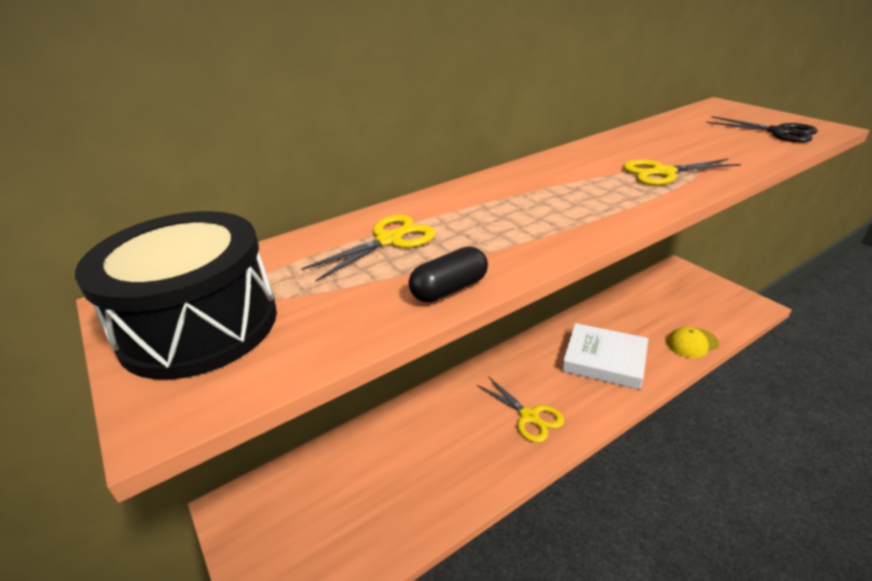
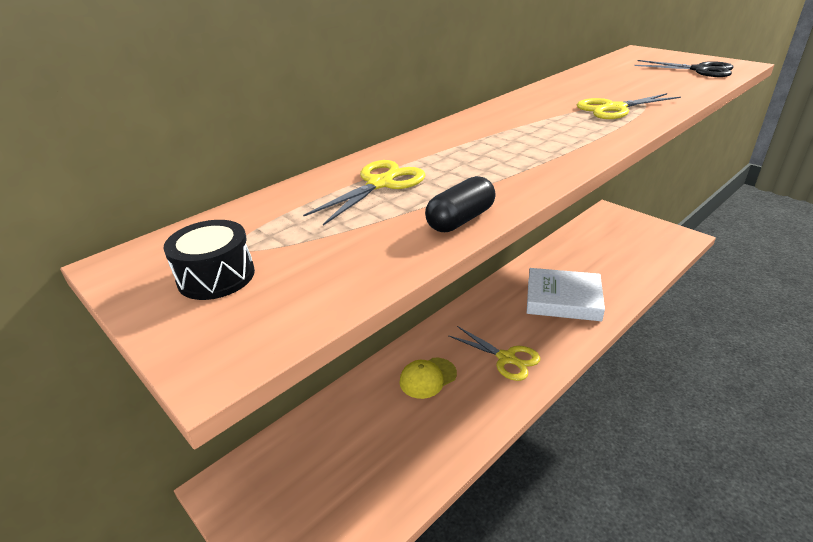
camera: 10 degrees left, 0 degrees up
black drum [75,211,277,380] -> black drum [163,220,255,300], size x0.47
yellow cap [667,327,719,358] -> yellow cap moved to [400,358,457,399]

